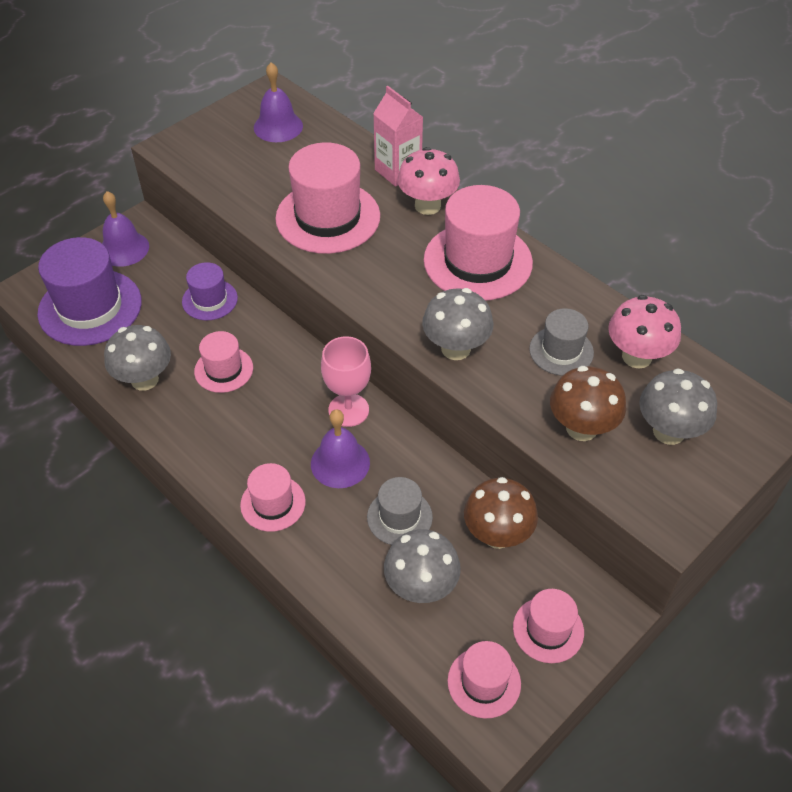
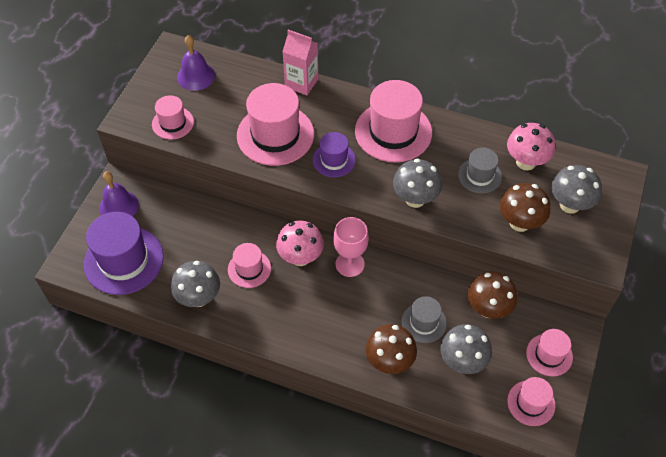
camera: 25 degrees left, 5 degrees up
purple hat [182,262,238,320] -> purple hat moved to [313,132,356,177]
pink hat [240,463,306,532] -> pink hat moved to [152,95,194,140]
purple bell [311,409,370,488] -> none
pink mushroom [397,147,460,215] -> pink mushroom moved to [276,221,324,266]
none -> brown mushroom [366,324,417,374]

